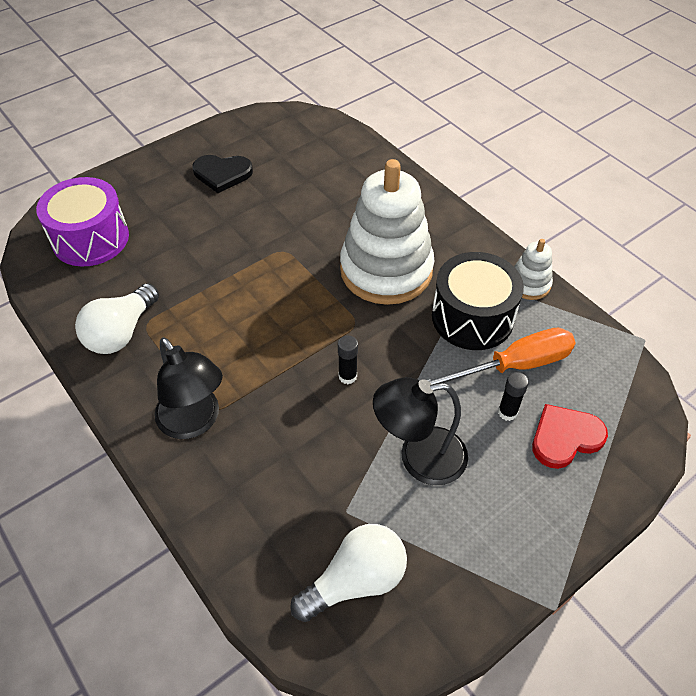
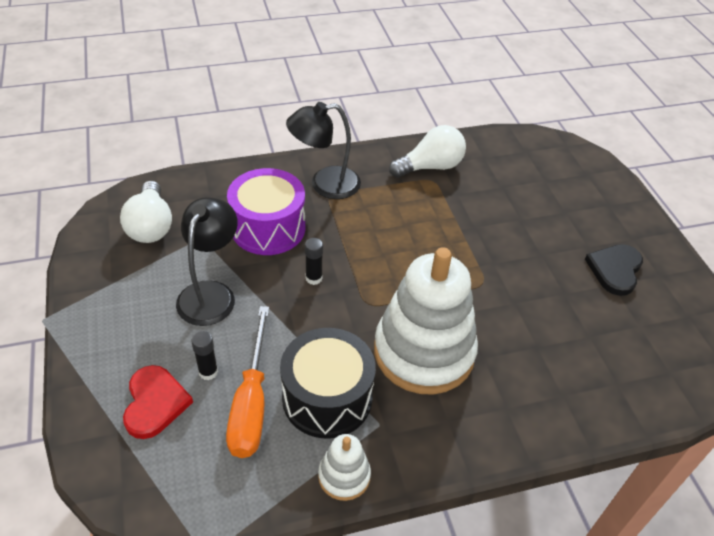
camera: 110 degrees right, 5 degrees down
purple drum [36,177,129,267] -> purple drum moved to [227,168,305,255]
white light bulb [75,283,159,354] -> white light bulb turned 105 degrees clockwise [389,125,466,178]

